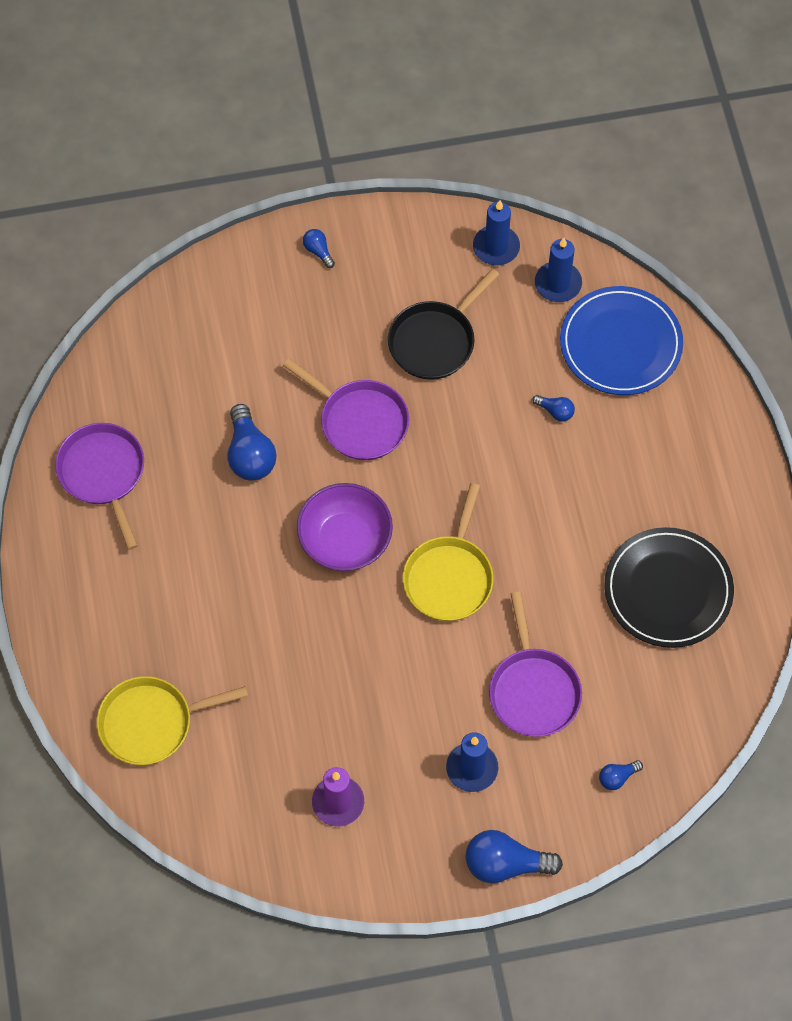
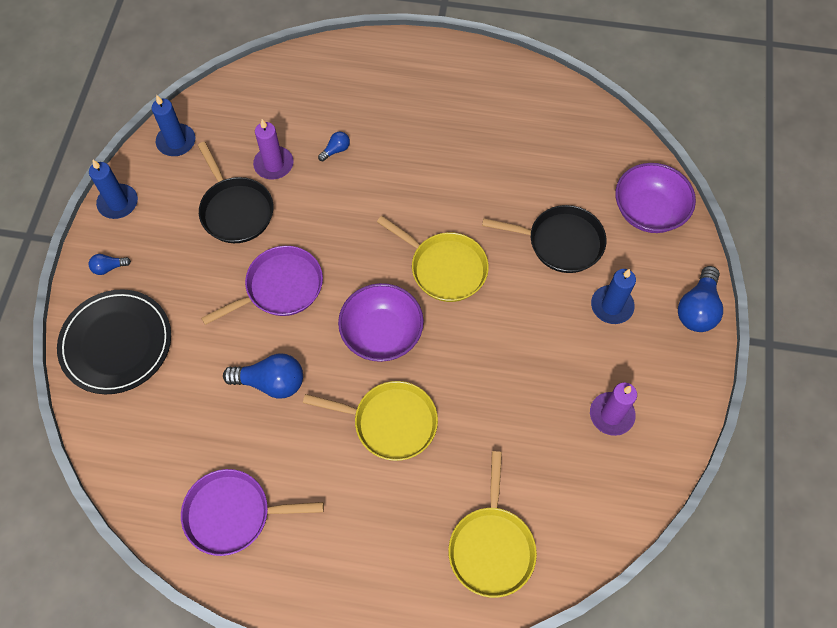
camera: 70 degrees left, 0 degrees up
purple pan [489,592,582,737] -> black pan [482,205,606,273]
blue candle [535,238,582,302] -> blue candle moved to [89,160,138,219]
blue plate [560,286,683,395] -> none
blue light bulb [599,760,643,790] -> purple bowl [615,163,696,233]
black plate [604,527,734,648] -> black plate moved to [57,289,171,394]
none -> purple candle [253,119,293,179]
none -> yellow pan [303,381,438,461]

